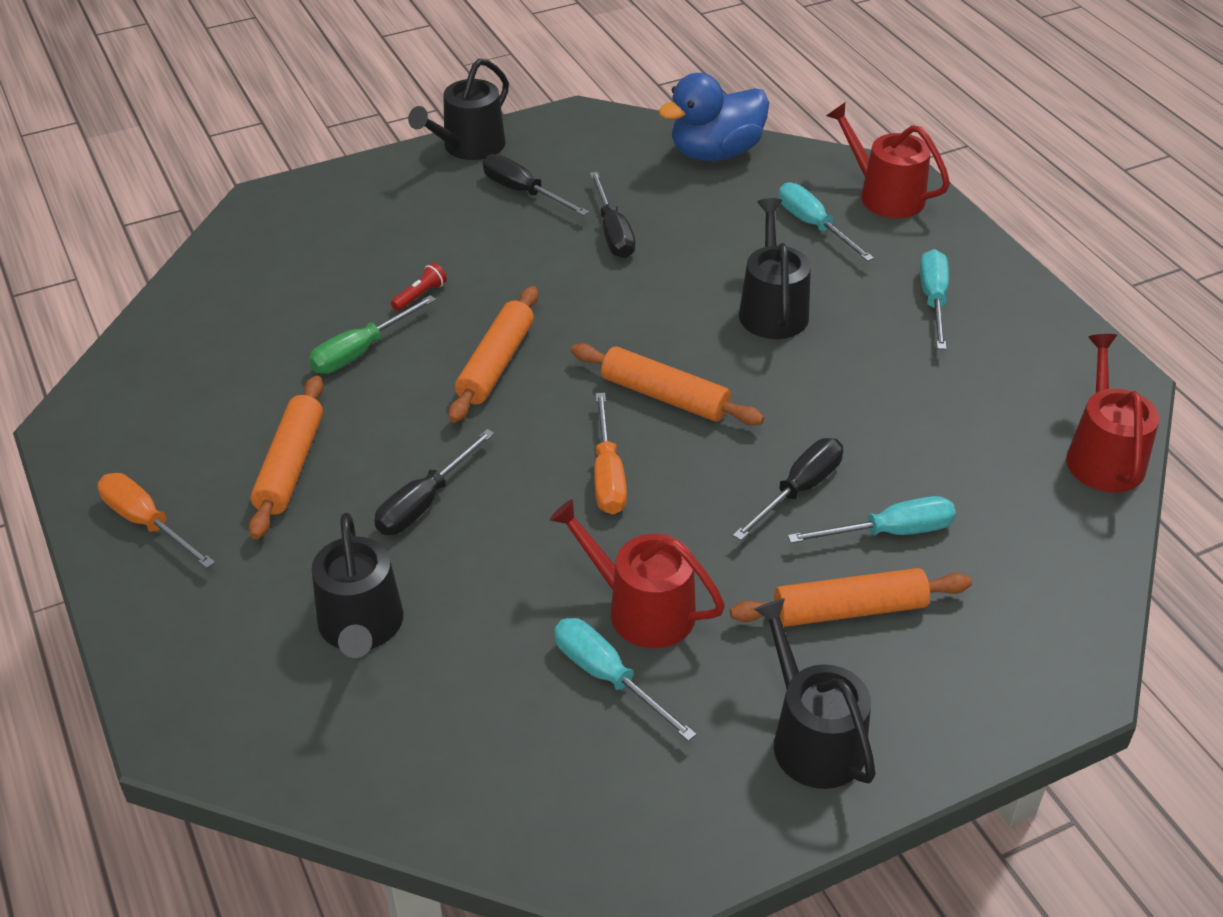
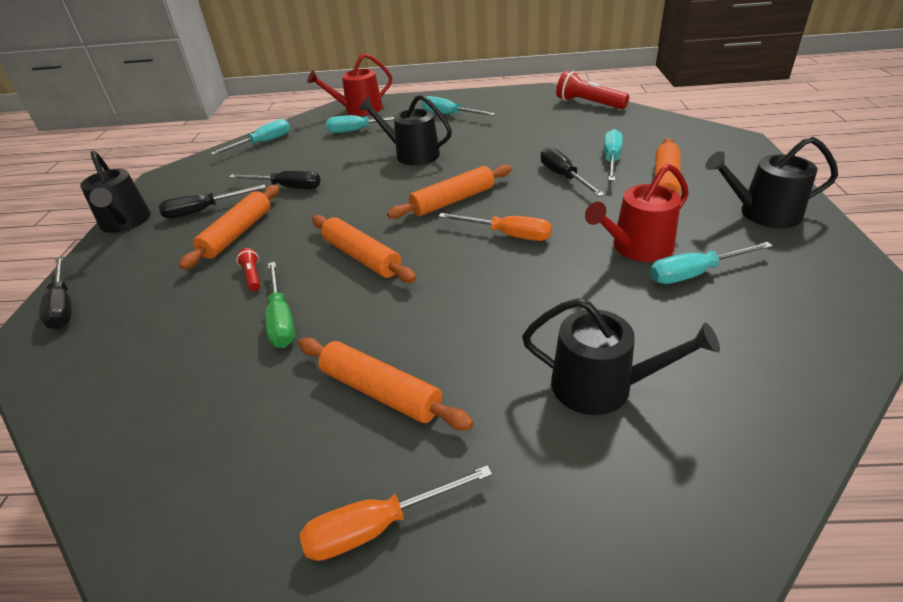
camera: 60 degrees left, 5 degrees down
black screwdriver [374,429,495,535] -> black screwdriver moved to [39,256,72,329]
blue duck [658,73,769,161] -> turquoise screwdriver [210,119,290,155]
red watering can [1066,334,1159,493] -> red flashlight [556,71,629,109]
none -> orange rolling pin [179,185,279,270]

